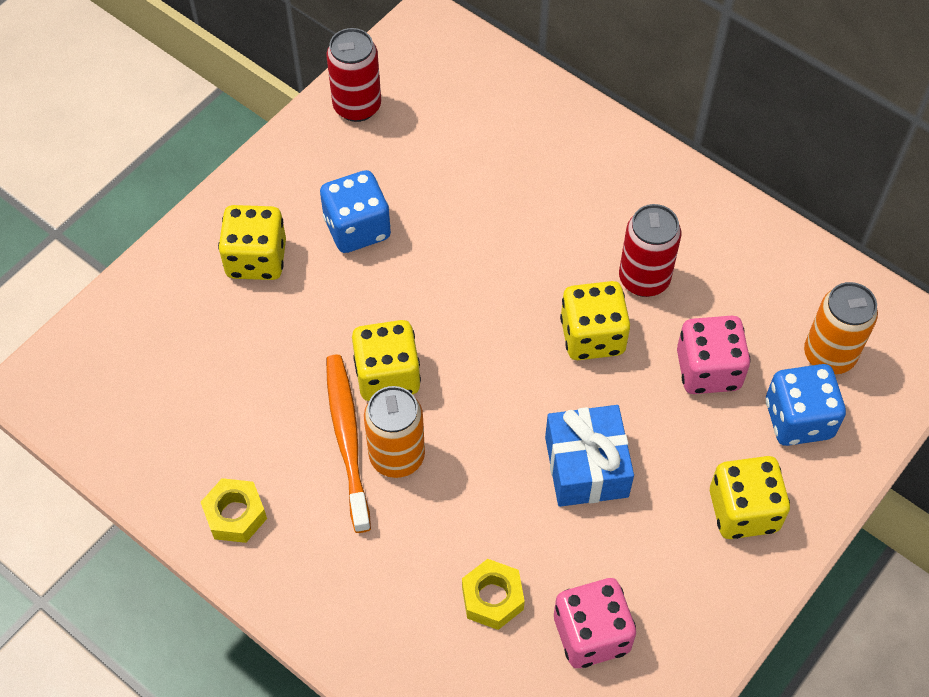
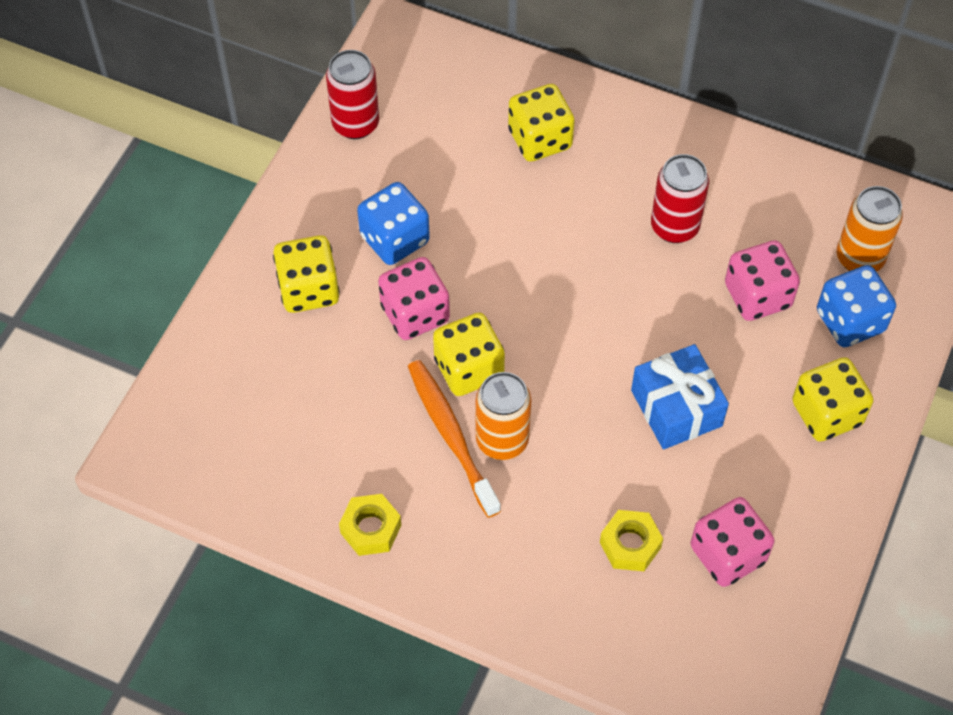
camera: 15 degrees left, 0 degrees up
yellow dice [560,281,630,360] -> yellow dice moved to [508,84,575,162]
none -> pink dice [378,257,450,340]

